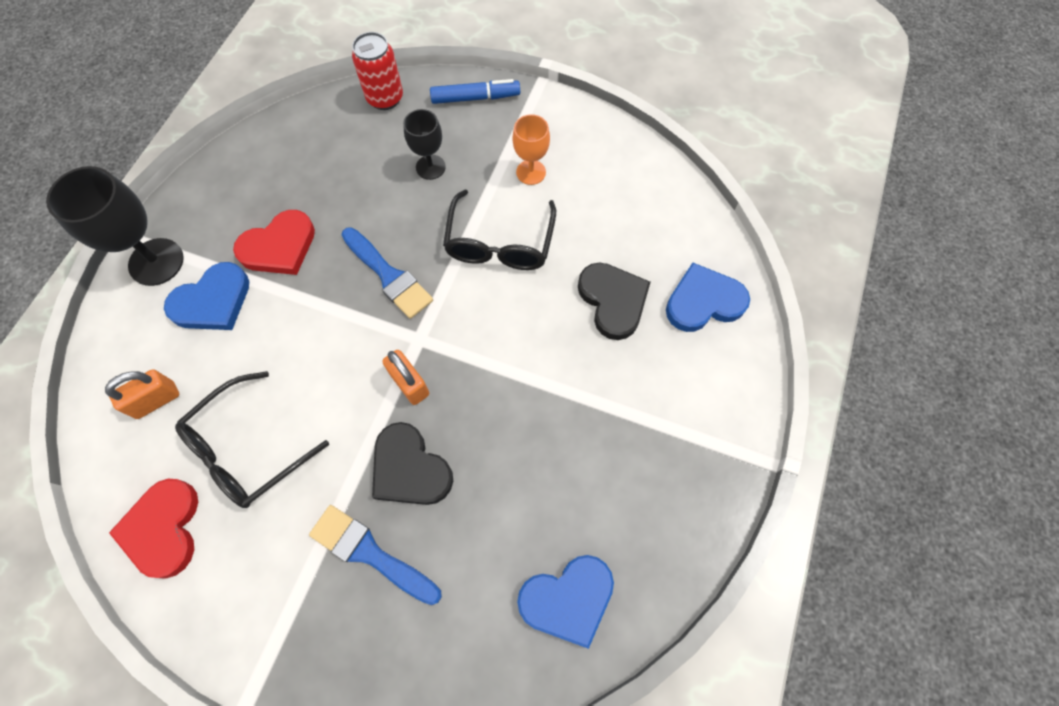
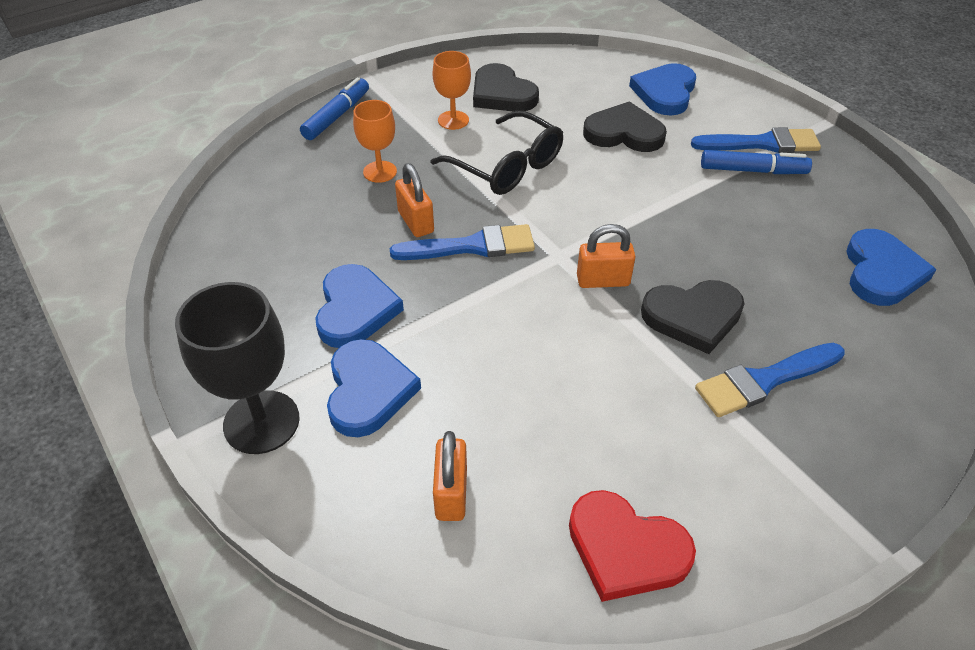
camera: 55 degrees left, 20 degrees down
black glasses [175,371,329,508] -> none
red heart [233,210,315,275] -> blue heart [315,264,404,348]
red can [352,32,403,110] -> none
black goblet [403,109,446,180] -> orange goblet [353,100,397,183]
none -> orange padlock [395,163,434,237]
none -> black heart [473,63,539,112]
none -> blue brush [691,127,821,153]
none -> blue marker [701,150,812,174]

